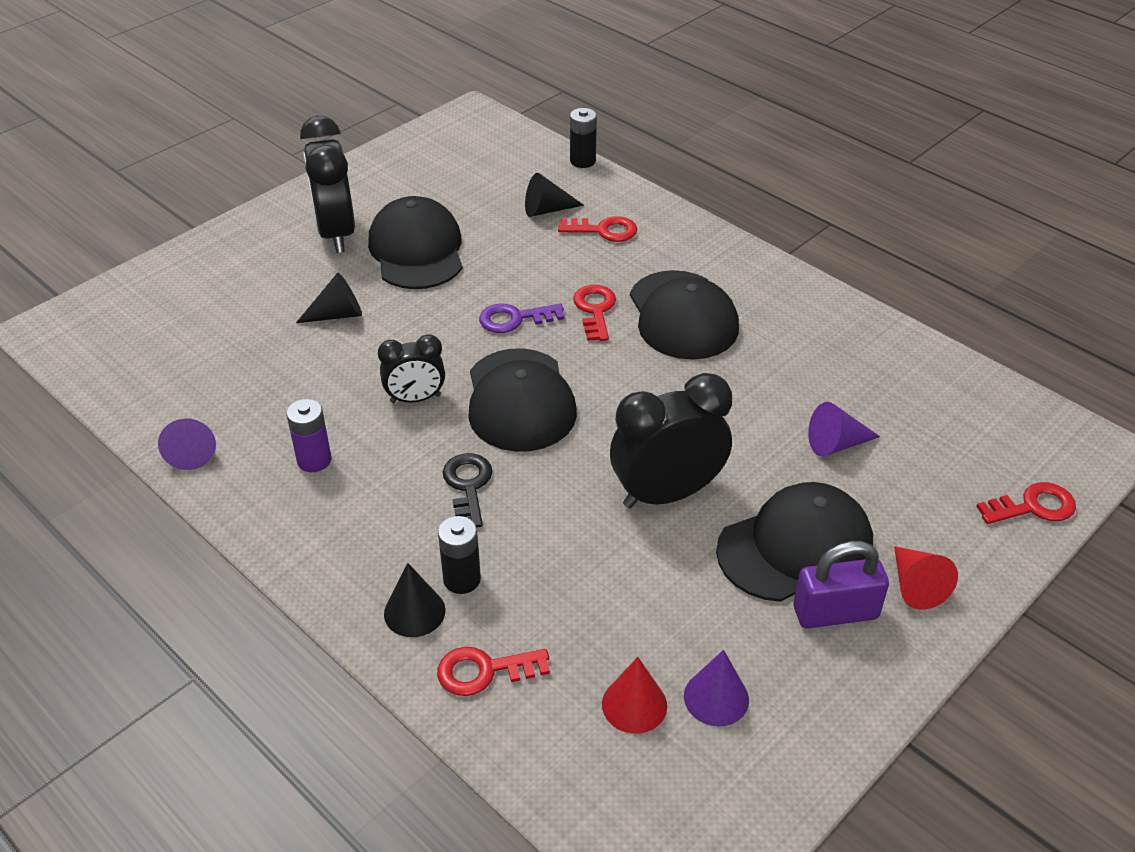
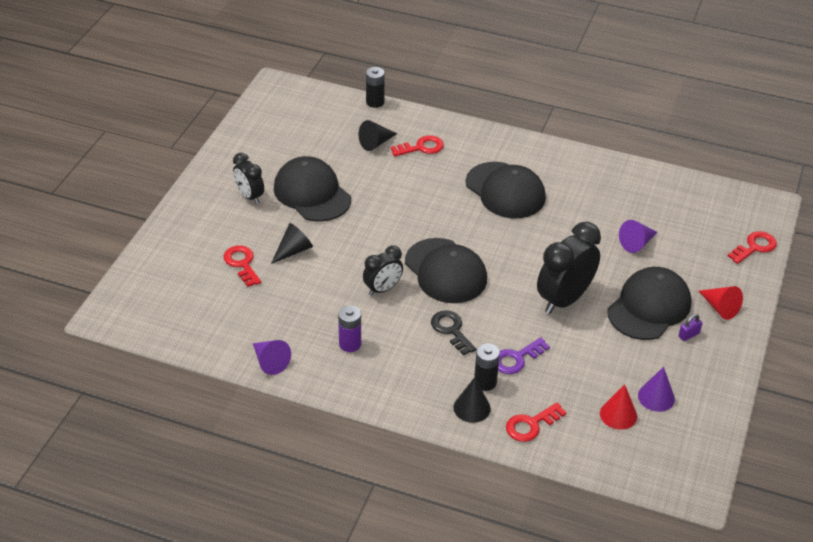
camera: 25 degrees left, 0 degrees up
black clock [300,116,355,253] -> black clock [233,153,264,204], size x0.58
purple key [479,303,565,333] -> purple key moved to [498,337,550,374]
red key [573,285,616,341] -> red key moved to [223,246,261,287]
purple padlock [794,541,889,629] -> purple padlock [679,314,702,341], size x0.47

